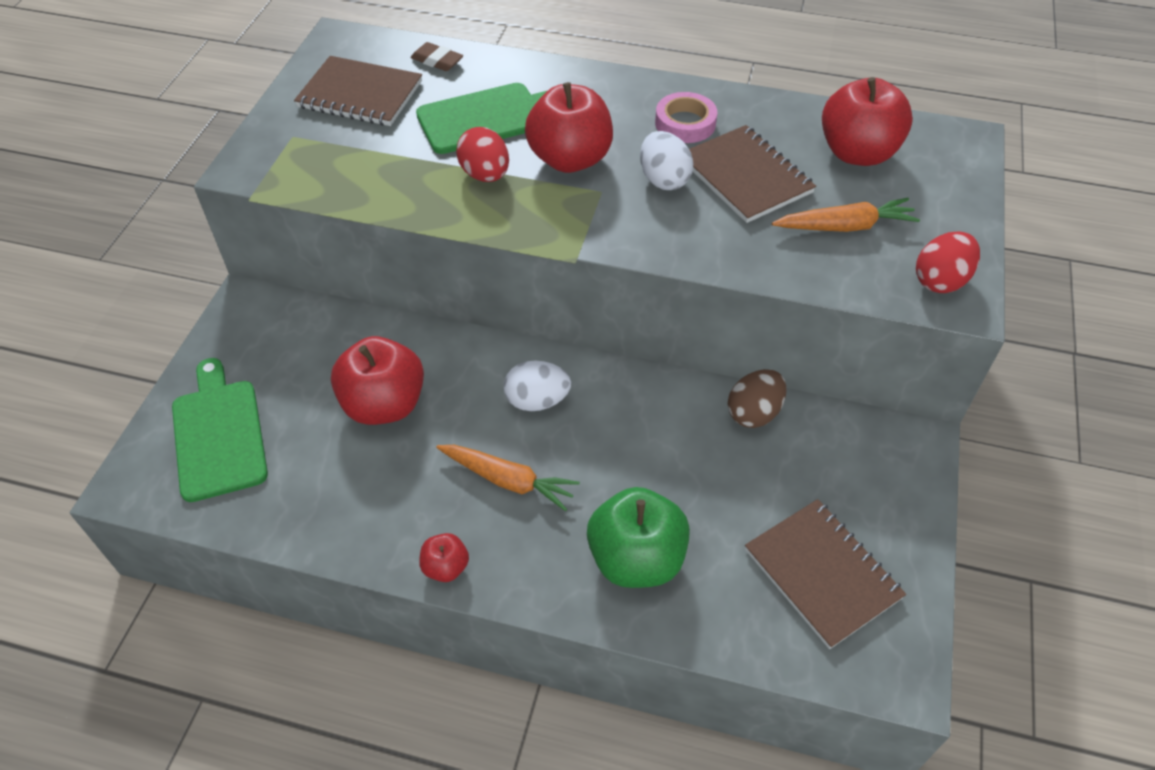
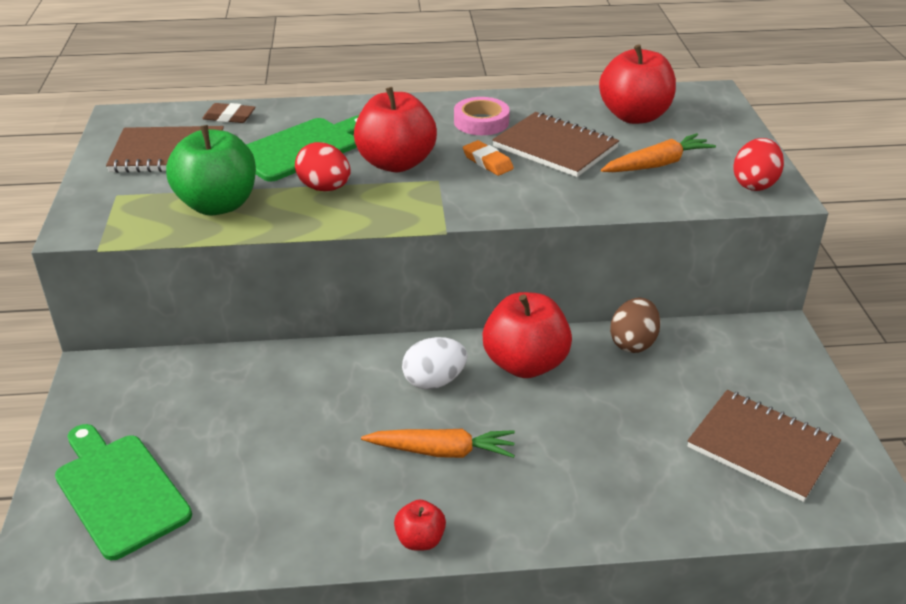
camera: 20 degrees left, 15 degrees down
red apple [331,336,424,425] -> red apple moved to [482,292,572,378]
green apple [587,487,690,588] -> green apple moved to [166,125,256,215]
white egg [640,131,693,190] -> orange eraser [463,140,514,176]

